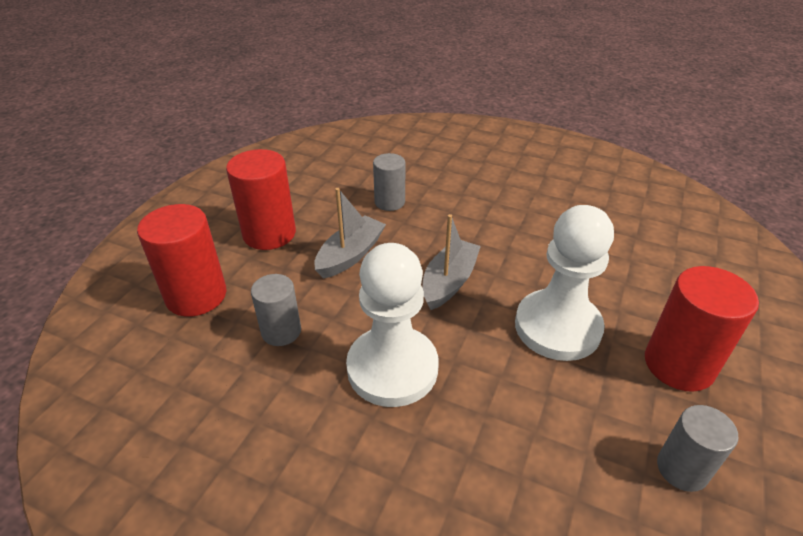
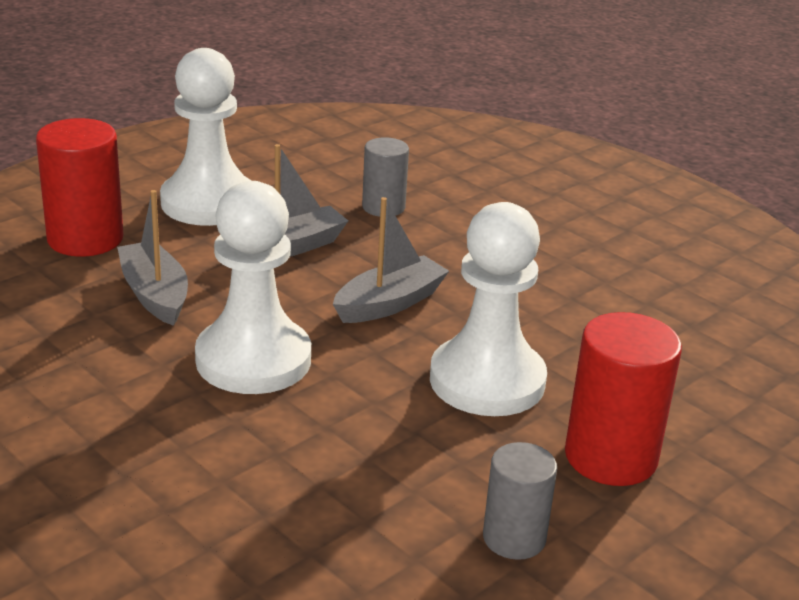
camera: 20 degrees right, 10 degrees down
red cylinder [226,149,296,250] -> white pawn [160,48,251,226]
grey cylinder [251,274,301,346] -> grey boat [117,190,188,326]

